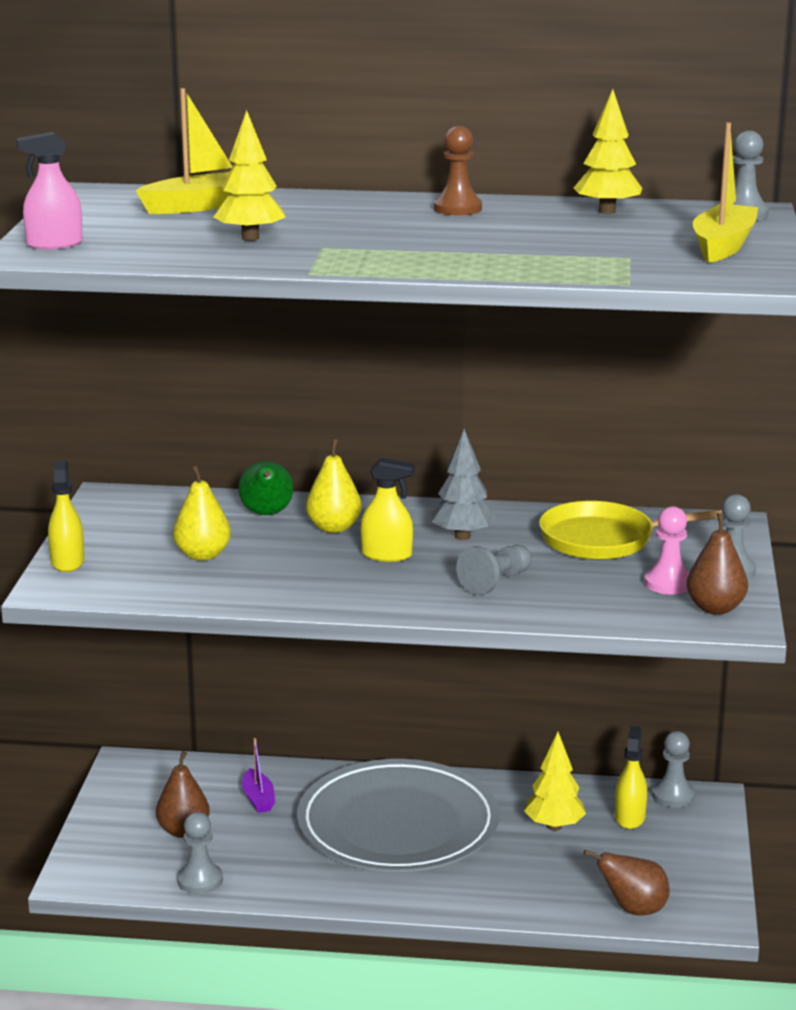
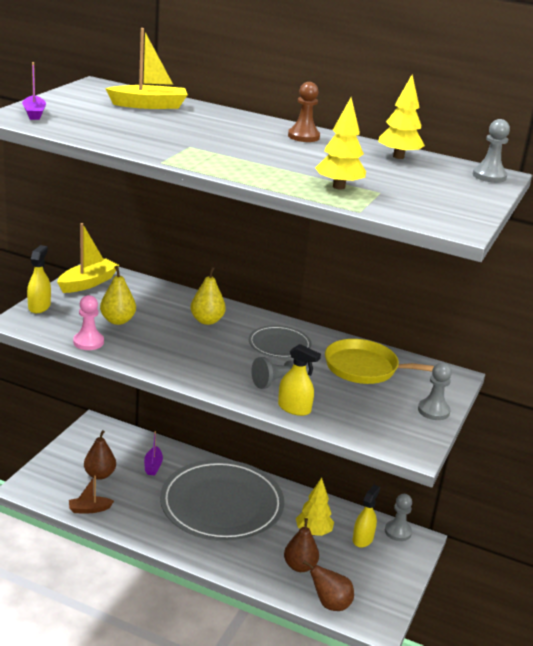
camera: 15 degrees right, 5 degrees up
pink spray bottle [16,132,82,250] -> purple boat [22,62,46,120]
grey pawn [177,812,223,894] -> brown boat [69,475,114,513]
yellow tree [214,110,285,241] -> yellow tree moved to [315,97,366,190]
green pear [238,461,293,515] -> none
yellow spray bottle [361,458,415,562] -> yellow spray bottle moved to [278,344,321,416]
grey tree [432,429,496,540] -> grey plate [249,325,312,358]
pink pawn [644,506,689,595] -> pink pawn moved to [73,295,104,350]
brown pear [686,513,748,614] -> brown pear moved to [284,518,319,572]
yellow boat [693,122,758,263] -> yellow boat moved to [57,223,119,293]

